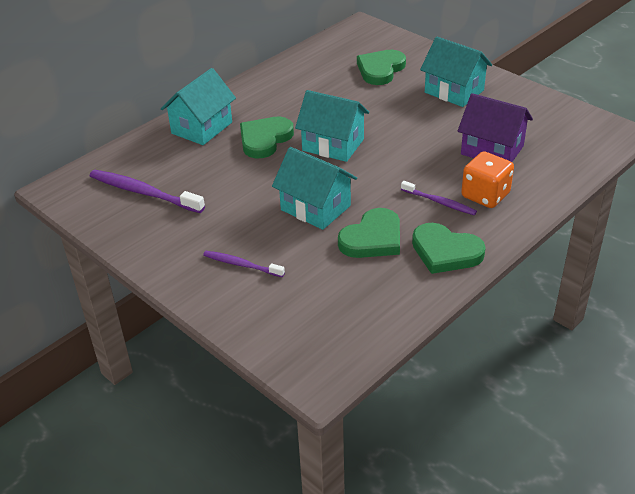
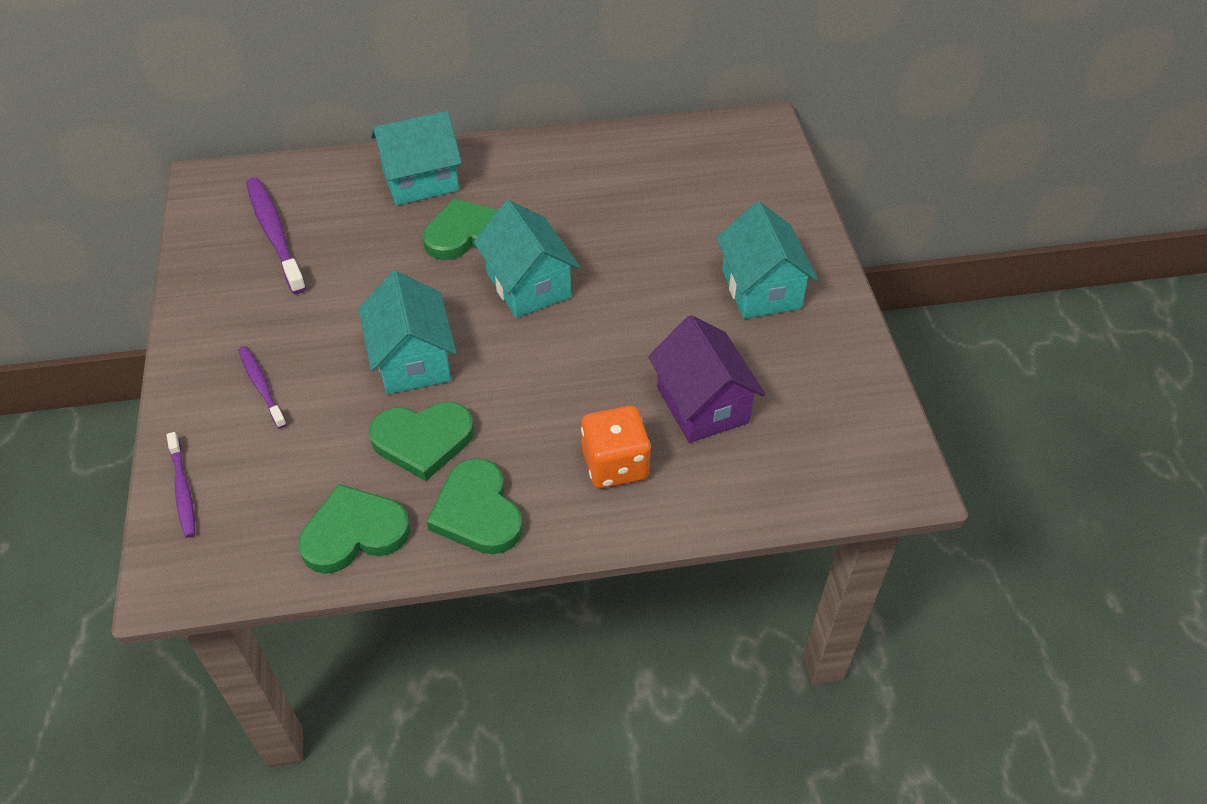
camera: 35 degrees right, 10 degrees up
green heart [357,50,406,85] -> green heart moved to [298,484,411,574]
purple toothbrush [401,181,477,215] -> purple toothbrush moved to [166,432,195,538]

